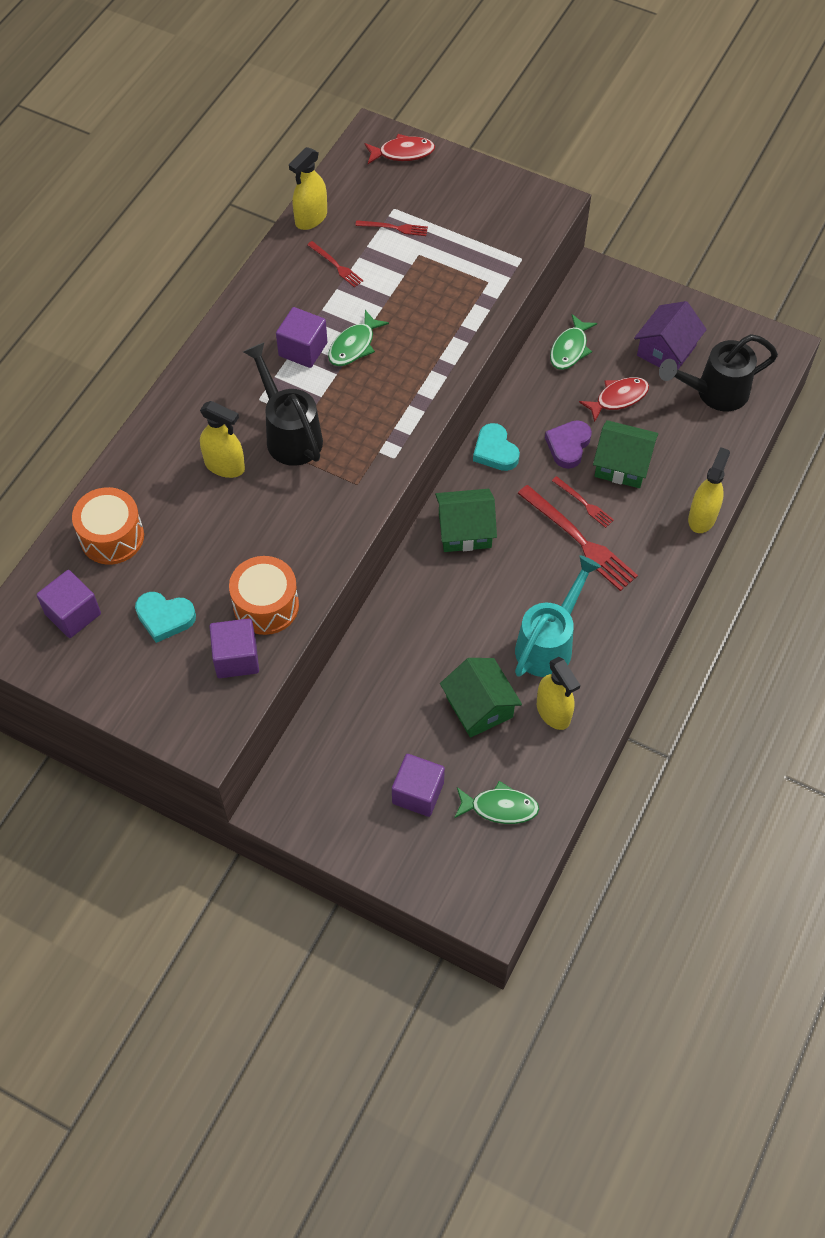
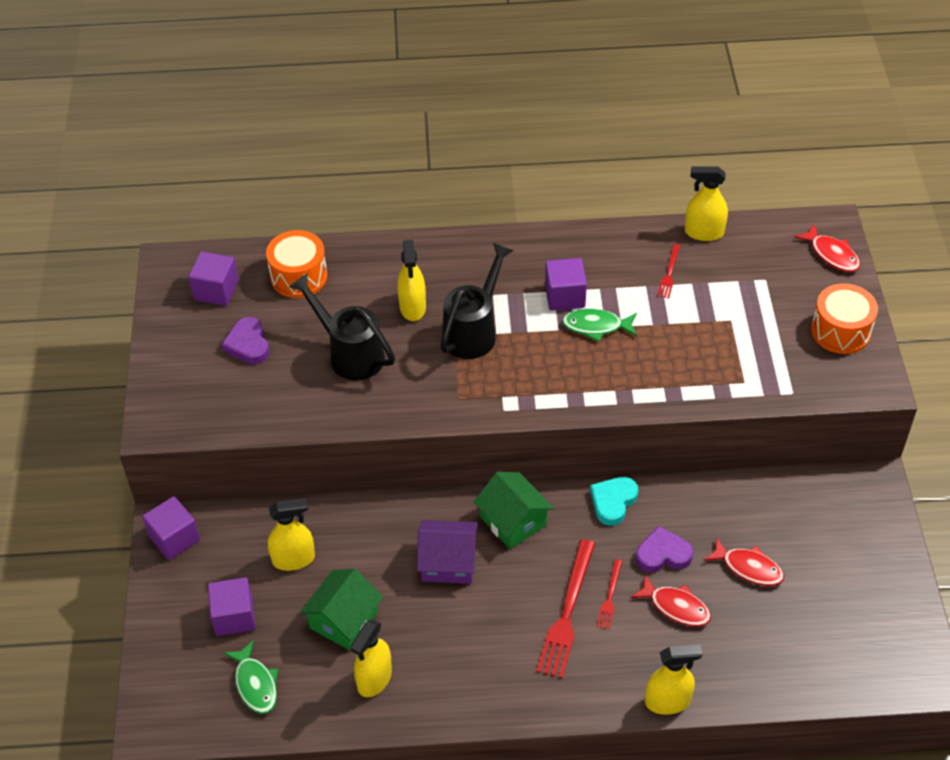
camera: 60 degrees right, 10 degrees down
turquoise heart [135,592,196,643] -> purple heart [221,317,269,364]
purple cube [209,618,259,678] -> purple cube moved to [142,496,200,560]
orange drum [229,556,299,635] -> orange drum moved to [811,283,878,354]
red fork [355,220,428,236] -> none
turquoise watering can [515,556,601,677] -> none
green fish [550,314,597,370] -> none
green house [593,420,658,488] -> red fish [630,574,711,627]
purple house [634,301,707,370] -> purple house moved to [417,520,478,584]
black watering can [659,334,778,411] -> black watering can moved to [289,274,395,381]
none -> yellow spray bottle [268,498,315,571]

